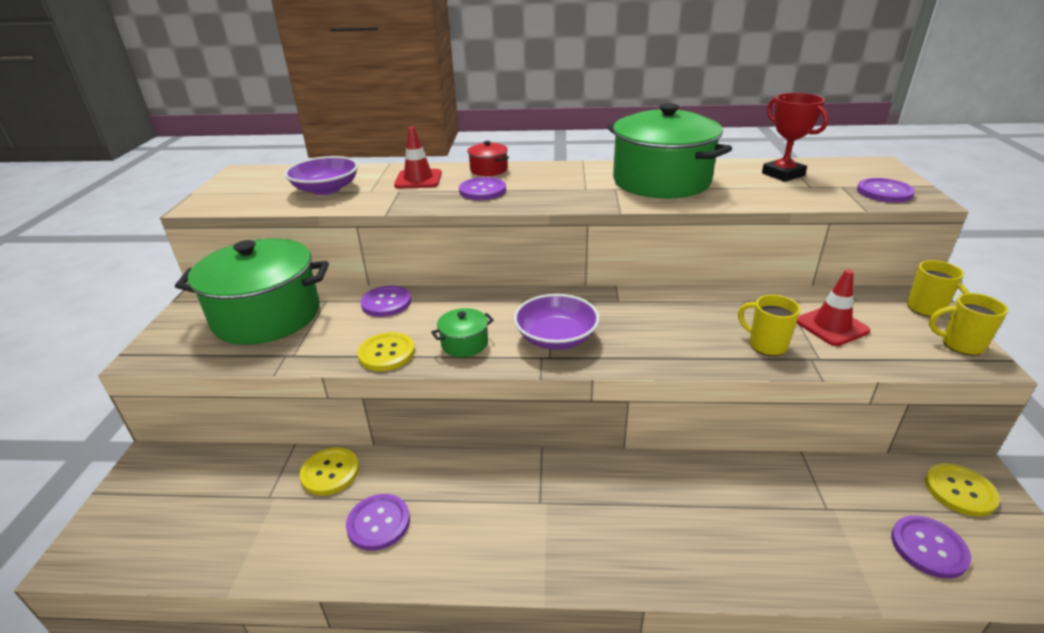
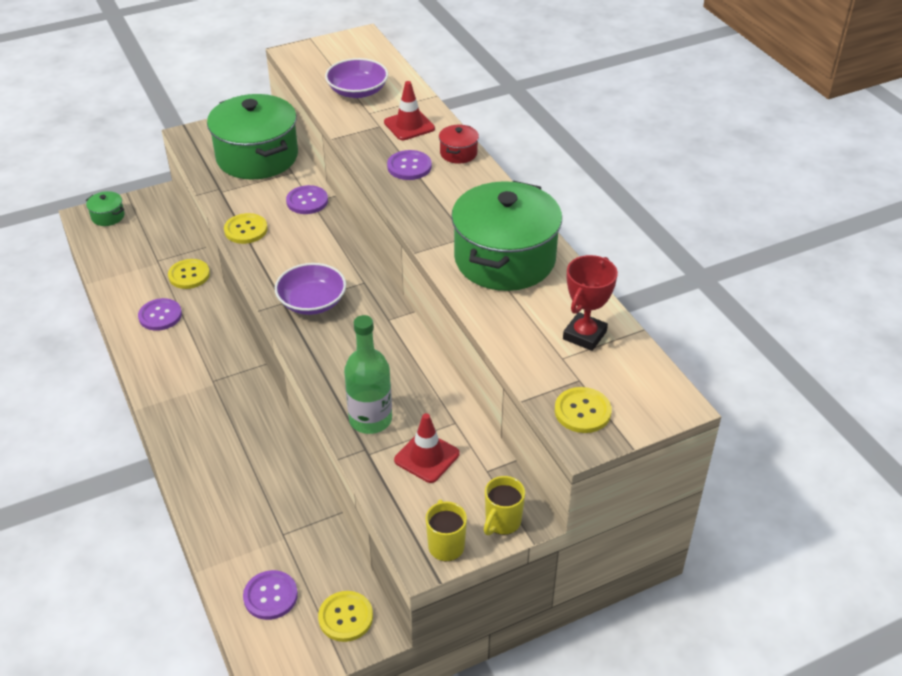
camera: 60 degrees right, 10 degrees up
green pot [431,308,494,357] -> green pot moved to [86,191,125,226]
yellow mug [738,295,801,356] -> green bottle [344,315,392,434]
purple button [857,178,915,203] -> yellow button [555,387,612,433]

